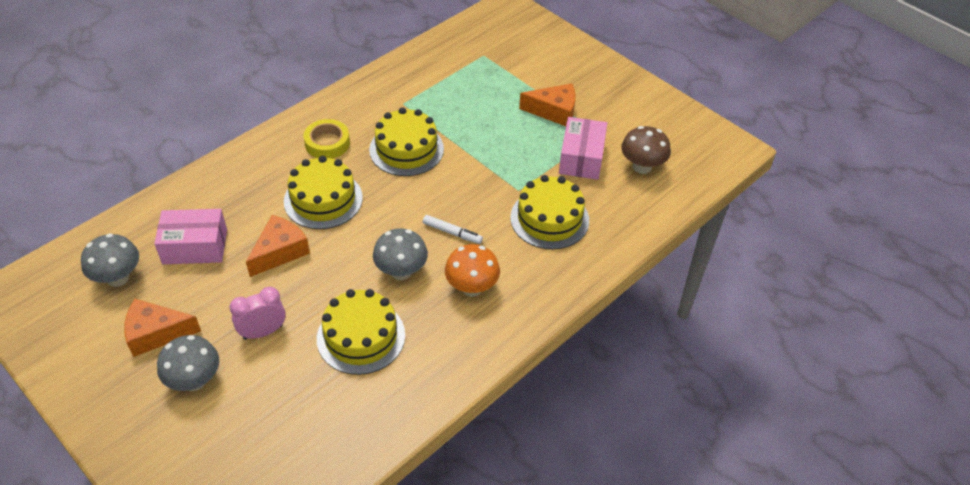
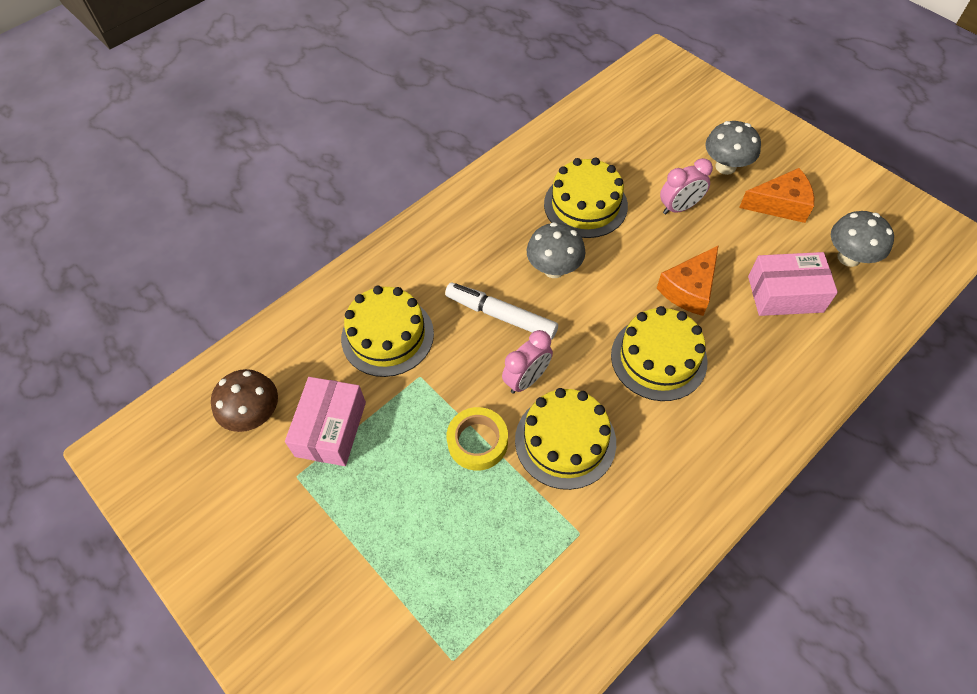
camera: 175 degrees left, 10 degrees up
yellow tape [303,119,350,159] -> yellow tape moved to [447,407,508,471]
white marker [423,215,483,244] -> white marker [445,283,558,340], size x1.63
orange mushroom [445,244,500,297] -> none
orange cheese [519,83,576,126] -> none
none -> pink clock [502,330,553,394]

